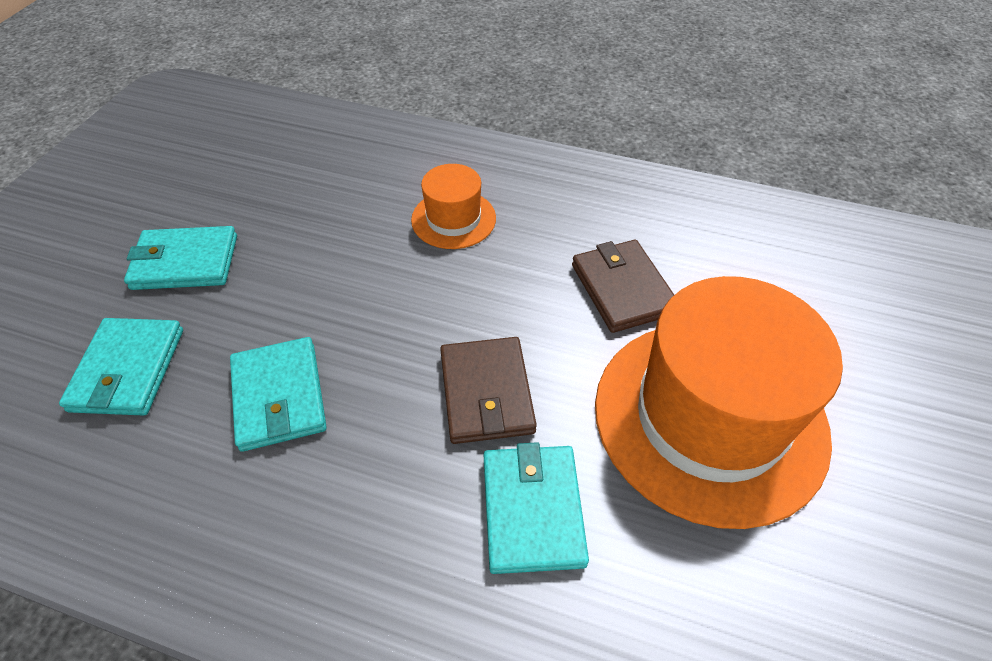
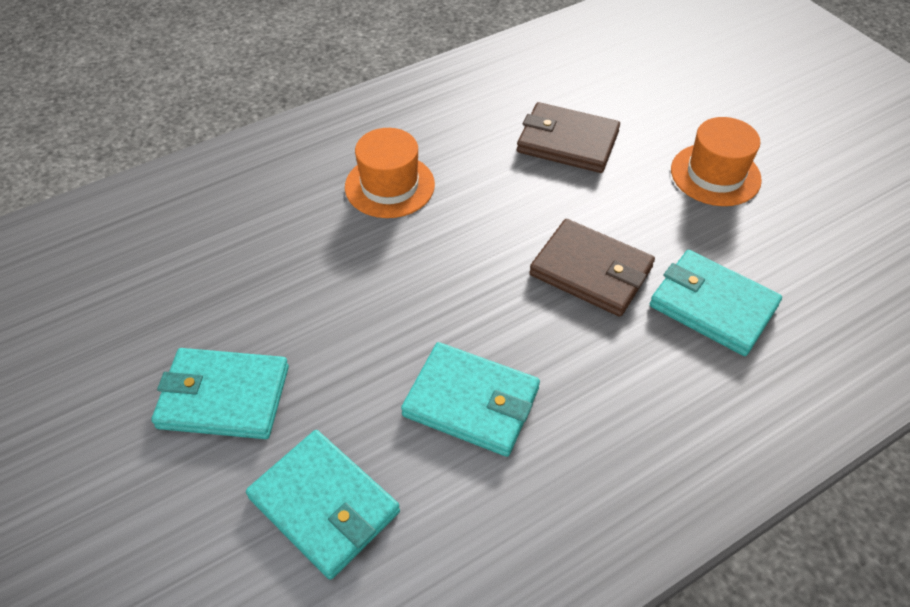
camera: 50 degrees left, 0 degrees up
turquoise wallet [124,226,237,290] -> turquoise wallet turned 60 degrees clockwise [151,348,289,439]
orange hat [595,276,843,529] -> orange hat [671,117,762,206], size x0.47

